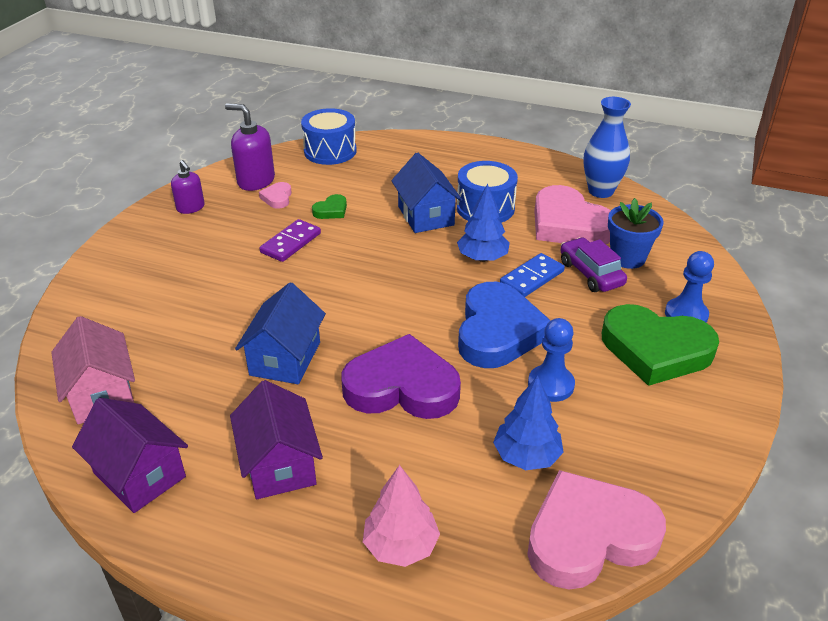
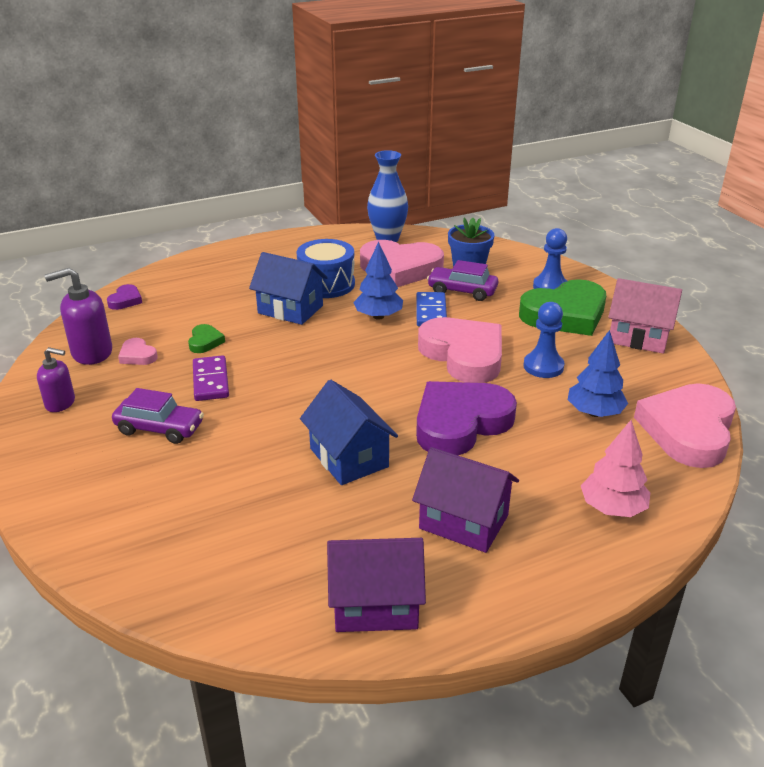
camera: 45 degrees left, 5 degrees down
pink house [51,316,135,424] -> pink house moved to [608,278,682,354]
blue drum [301,108,356,165] -> purple heart [107,284,142,310]
blue heart [458,282,551,368] -> pink heart [418,317,502,383]
none -> purple car [112,388,204,444]

